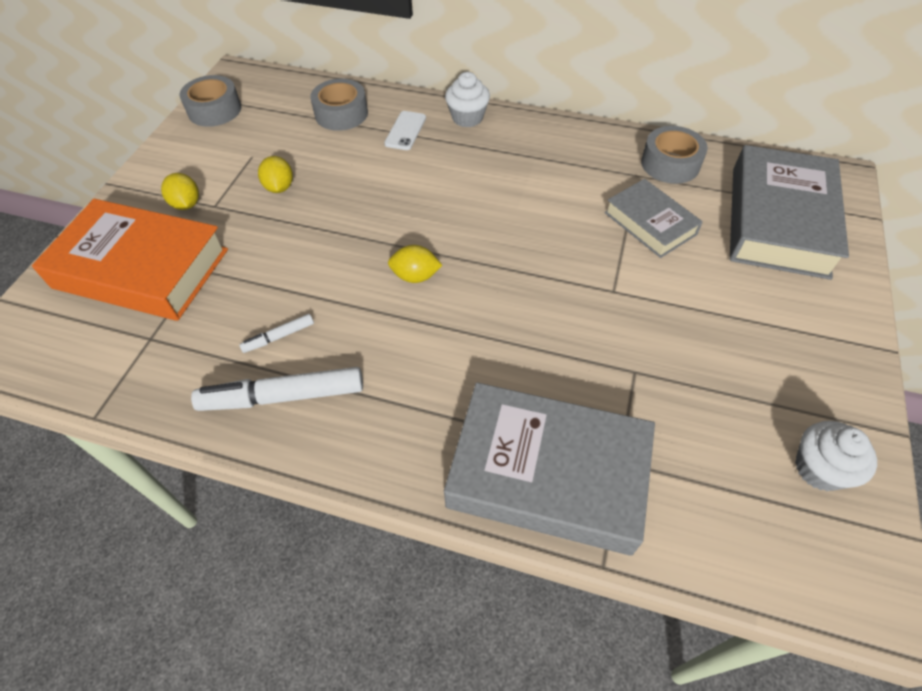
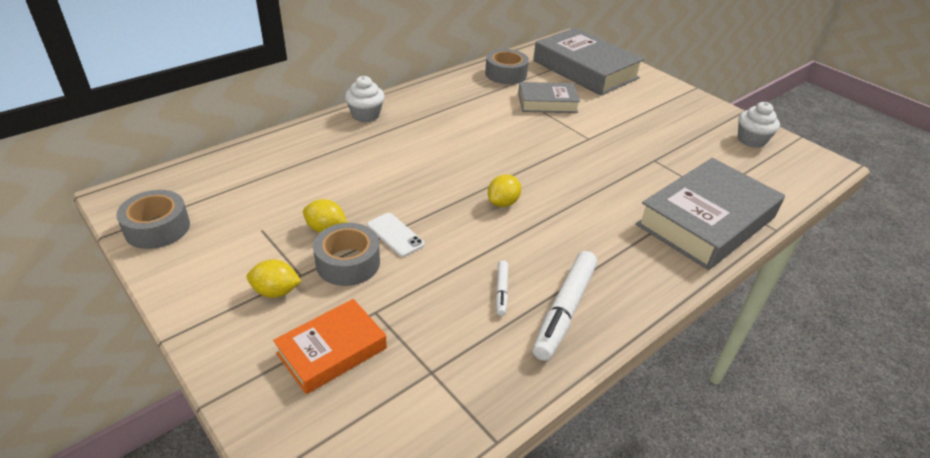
camera: 60 degrees left, 15 degrees down
orange book [32,199,228,321] -> orange book [273,299,387,394], size x0.57
grey tape [310,79,368,131] -> grey tape moved to [313,223,380,286]
white phone [384,111,426,150] -> white phone moved to [367,213,425,257]

